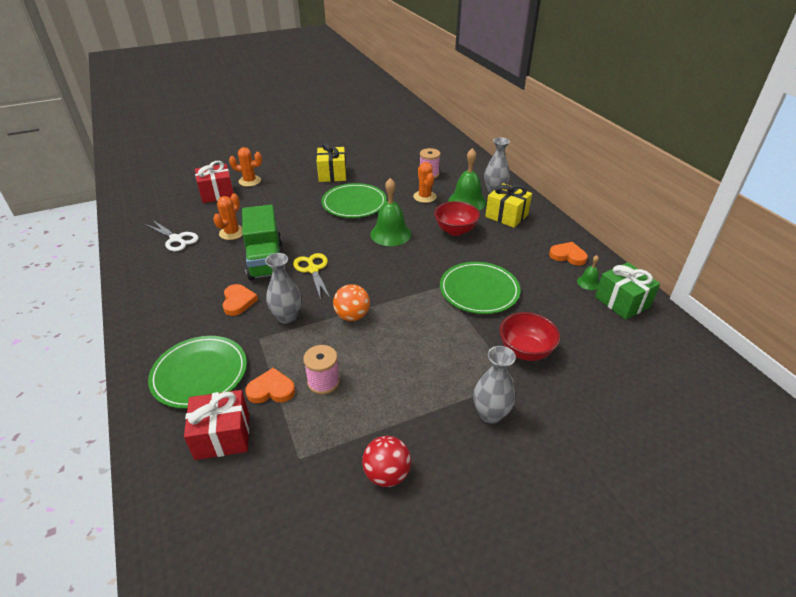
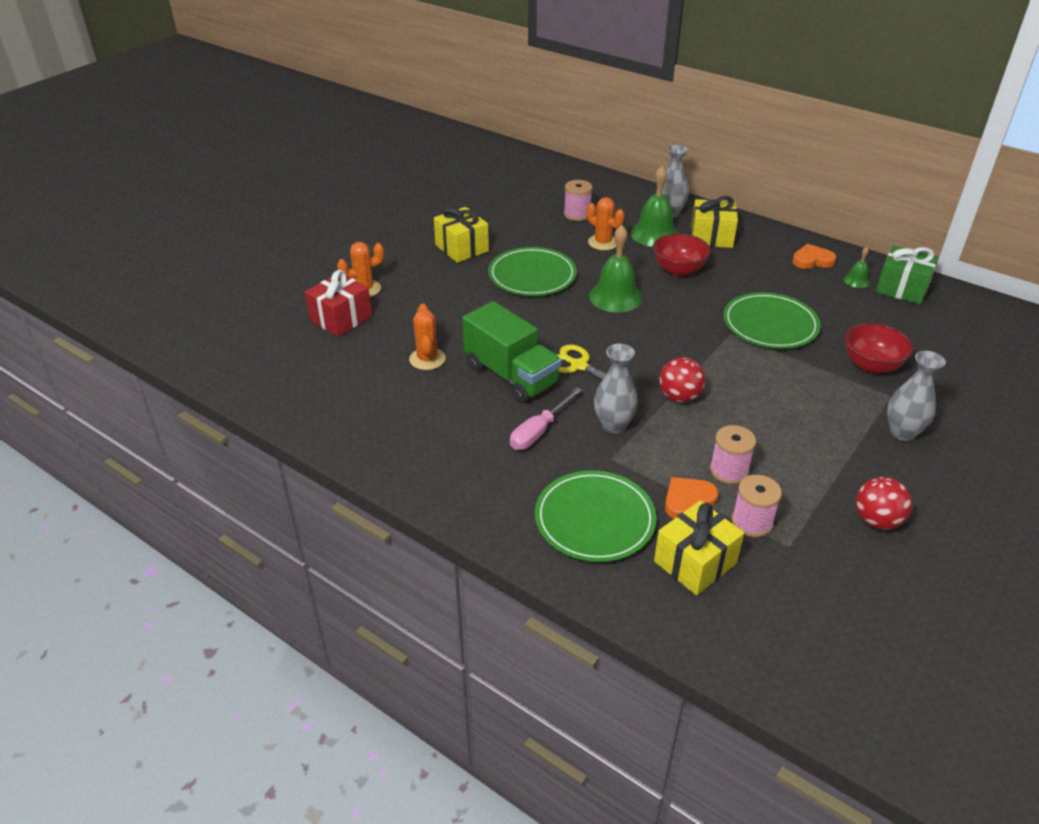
camera: 30 degrees left, 0 degrees up
white scissors [145,220,199,251] -> none
red gift [184,390,249,460] -> yellow gift [654,501,744,595]
orange heart [223,284,258,316] -> pink screwdriver [510,388,582,450]
orange ball [333,284,370,321] -> red ball [659,357,705,403]
none -> pink spool [732,475,782,537]

